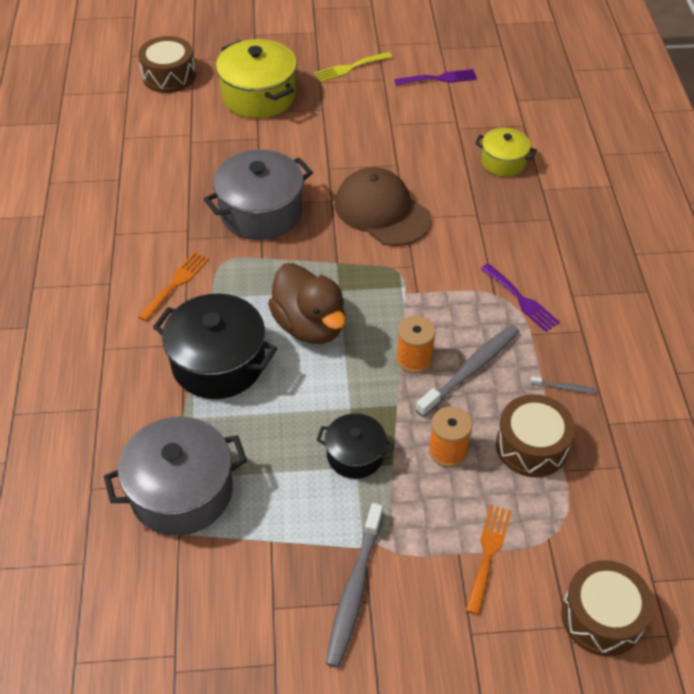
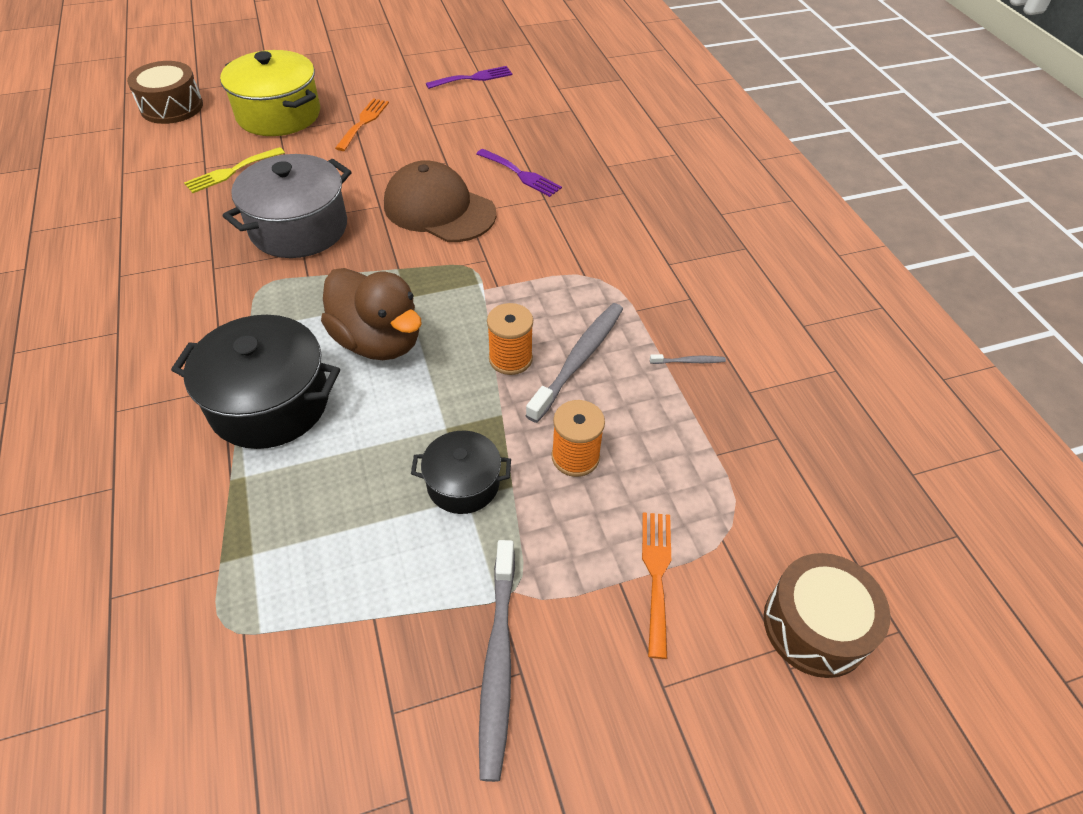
camera: 15 degrees left, 0 degrees up
grey pot [104,417,247,536] -> none
orange fork [138,252,209,321] -> orange fork moved to [335,98,389,151]
yellow fork [314,52,392,82] -> yellow fork moved to [184,147,285,193]
yellow pot [475,128,537,176] -> none
purple fork [481,263,560,332] -> purple fork moved to [476,149,562,197]
brown drum [496,394,575,477] -> none

